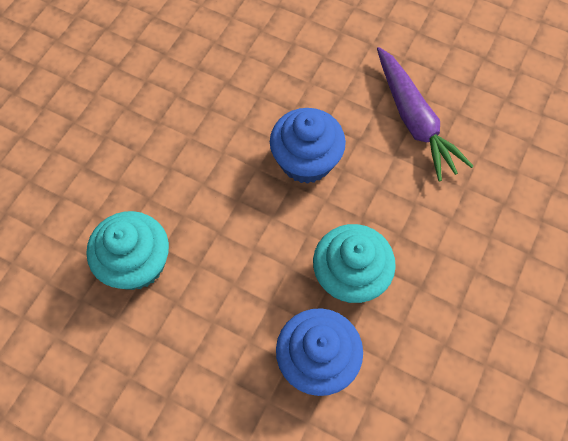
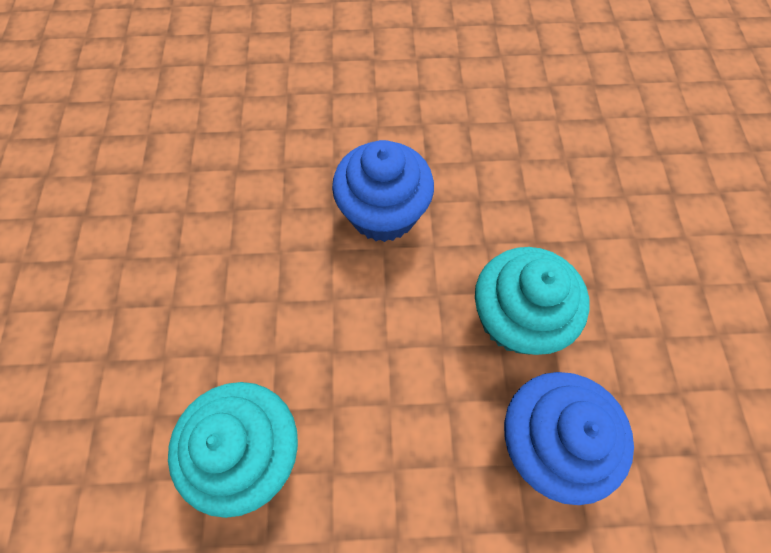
camera: 30 degrees left, 0 degrees up
purple carrot [377,47,473,181] -> none

